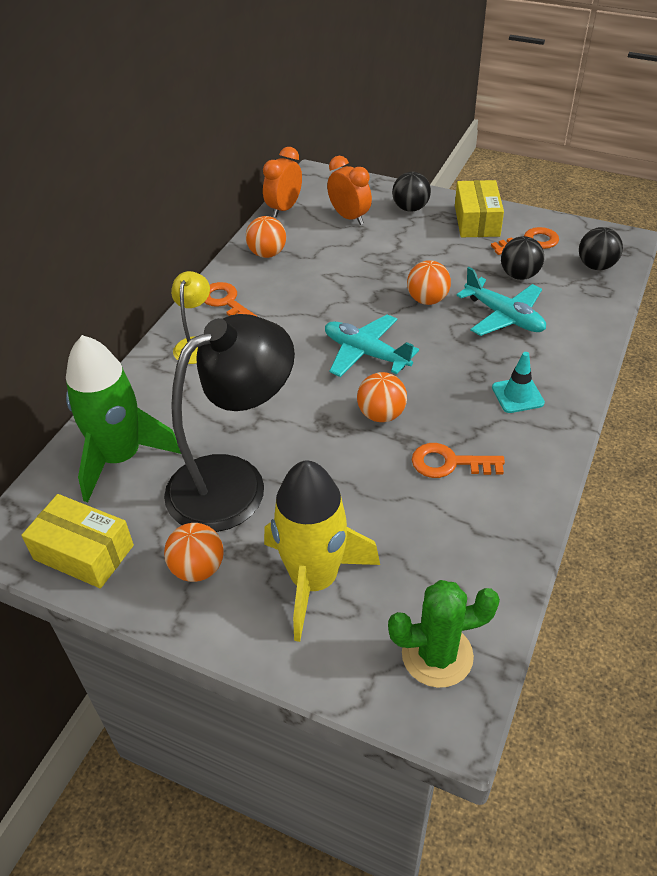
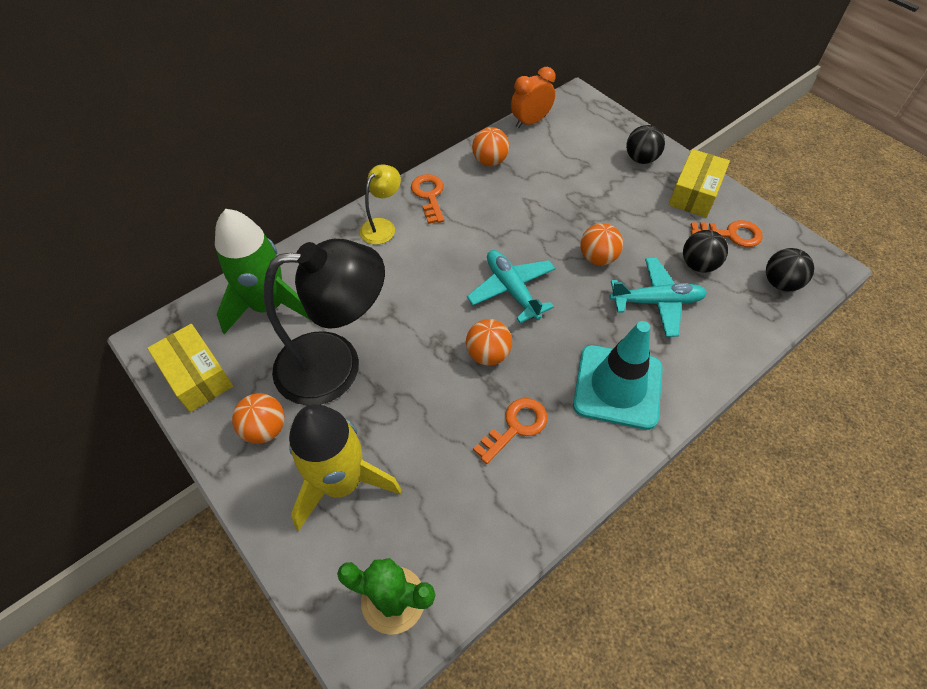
camera: 25 degrees right, 10 degrees up
orange clock [327,156,372,225] -> none
orange key [412,443,505,478] -> orange key turned 105 degrees clockwise [473,398,547,464]
turquoise plane [456,267,546,336] -> turquoise plane turned 75 degrees counterclockwise [609,258,707,337]
turquoise traffic cone [492,352,545,413] -> turquoise traffic cone [573,321,663,430], size x1.99

